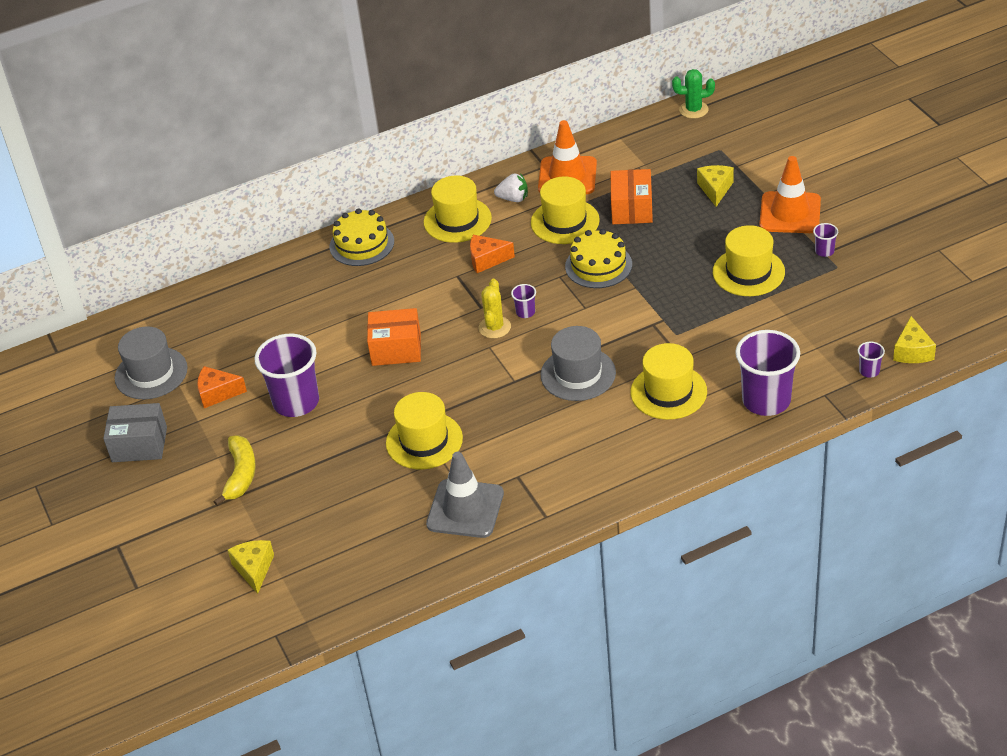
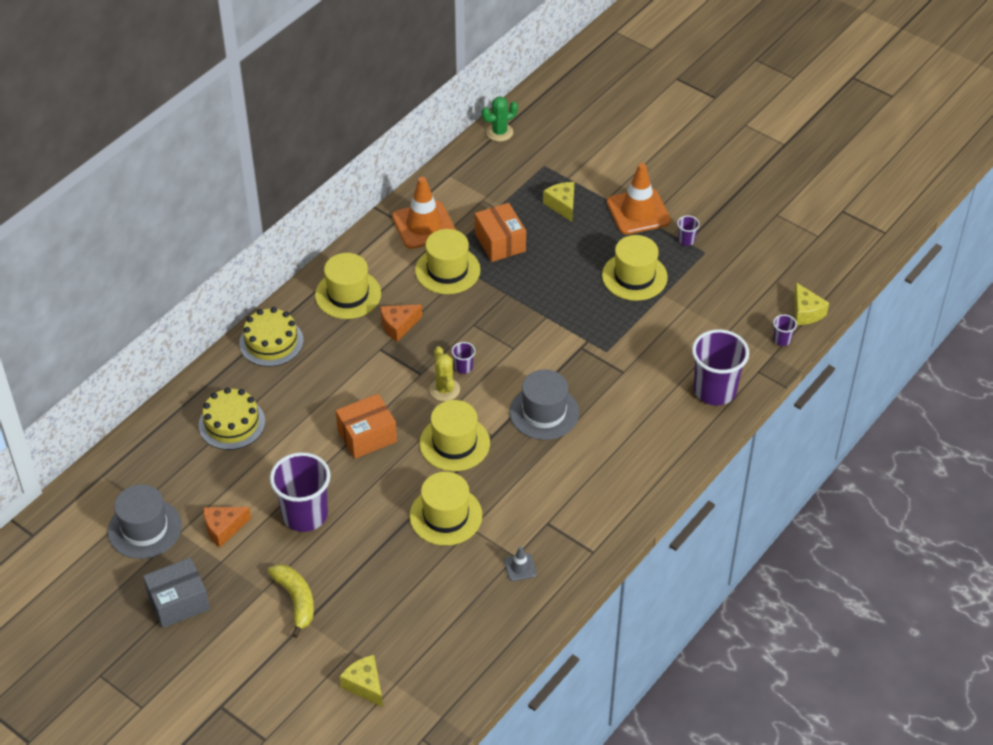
camera: 30 degrees left, 5 degrees up
grey traffic cone [426,452,504,538] -> grey traffic cone [504,547,537,581], size x0.46
white strawberry [494,173,528,202] -> none
yellow cake [565,229,632,288] -> yellow cake moved to [199,387,265,450]
yellow hat [630,343,707,420] -> yellow hat moved to [419,400,490,471]

